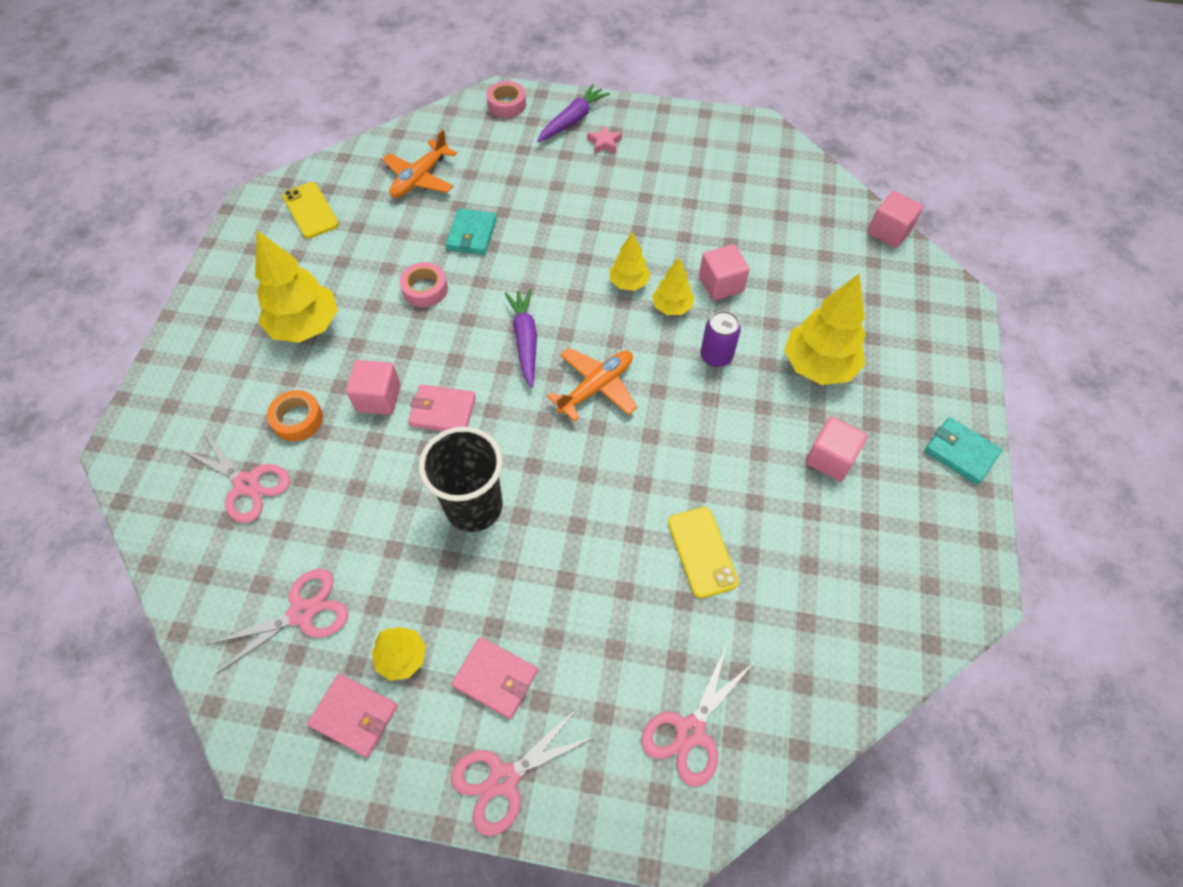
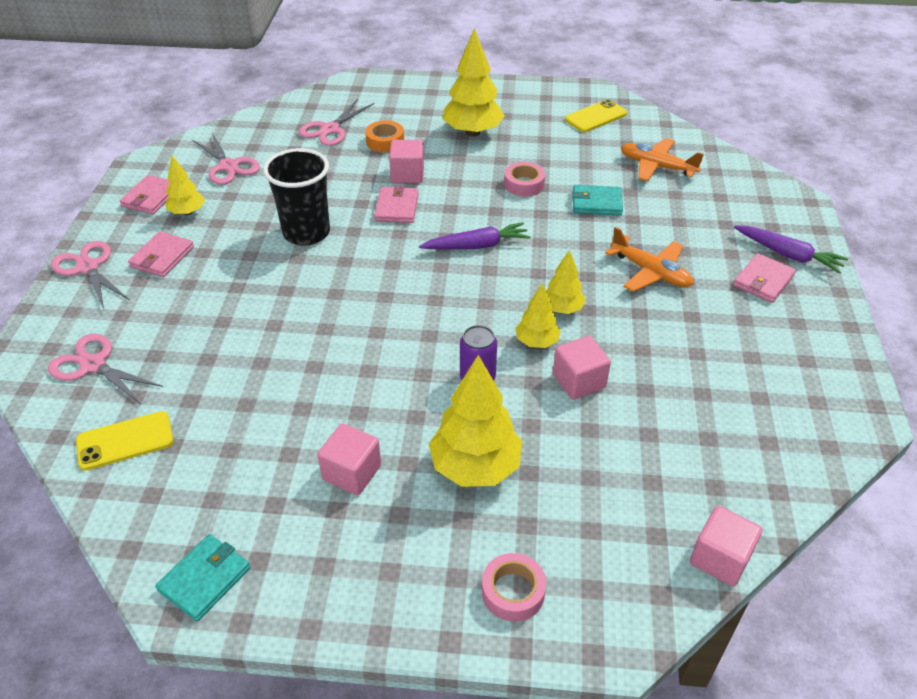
camera: 85 degrees right, 15 degrees down
pink tape [486,81,526,118] -> pink tape moved to [482,553,546,622]
orange plane [547,348,637,422] -> orange plane moved to [605,227,693,292]
pink star [587,125,622,154] -> pink wallet [733,253,796,303]
yellow phone [668,507,739,598] -> yellow phone moved to [76,411,174,471]
turquoise wallet [924,417,1002,485] -> turquoise wallet moved to [155,534,250,621]

